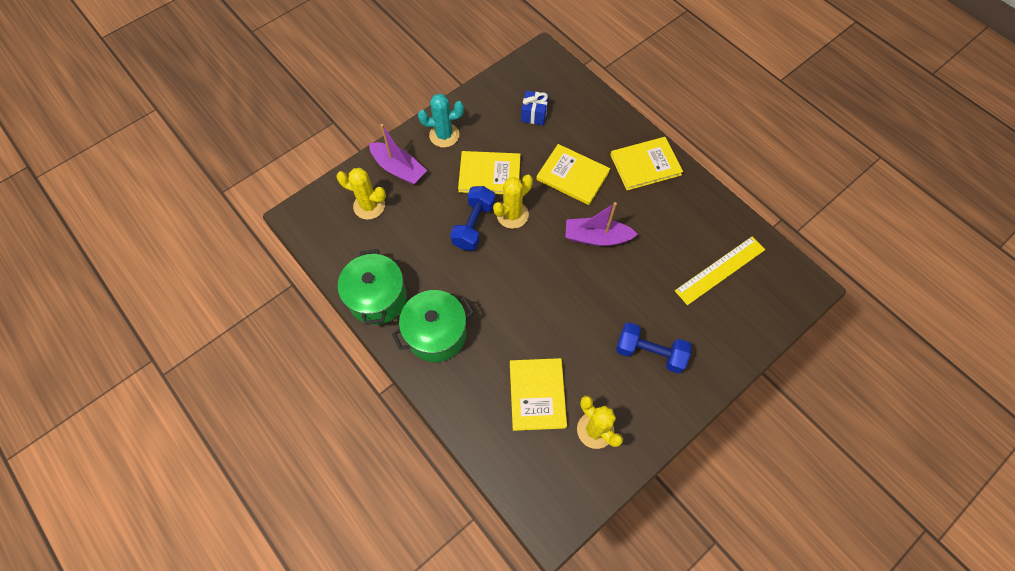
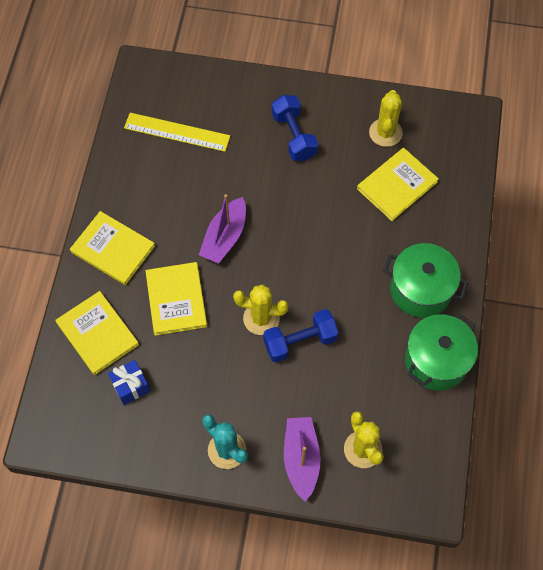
camera: 130 degrees left, 0 degrees up
yellow book [458,151,521,194] -> yellow book moved to [56,291,139,375]
purple boat [565,202,638,246] -> purple boat turned 60 degrees clockwise [199,194,246,264]

